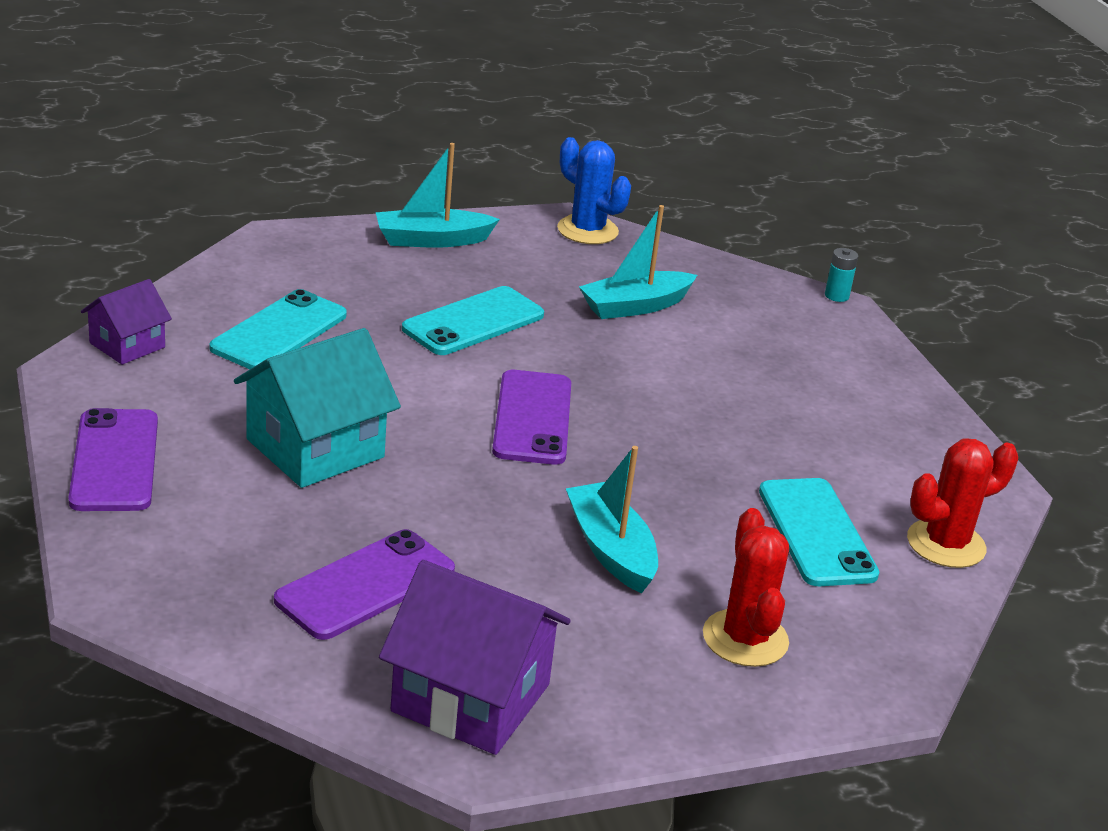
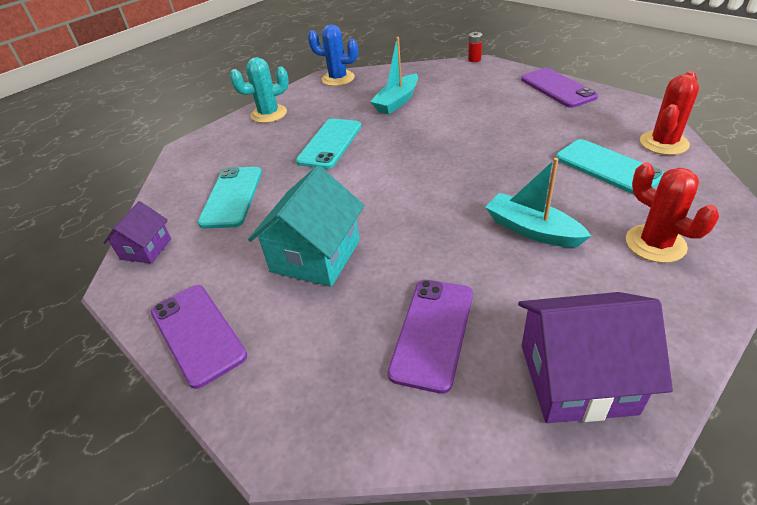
camera: 20 degrees left, 10 degrees up
turquoise boat [376,143,500,248] -> turquoise cactus [230,57,289,123]
purple phone [492,370,571,465] -> purple phone moved to [521,68,598,108]
turquoise battery [825,248,858,302] -> red battery [468,32,482,62]

